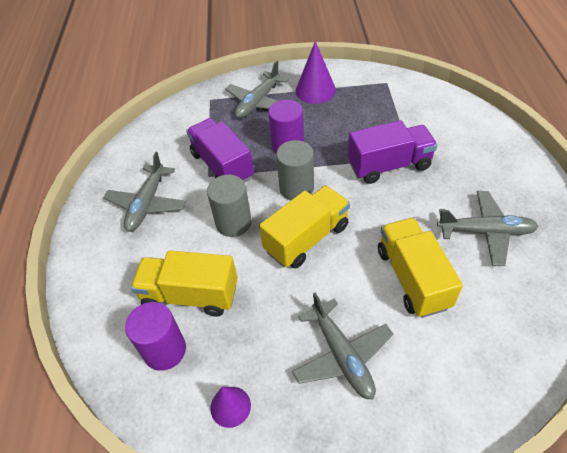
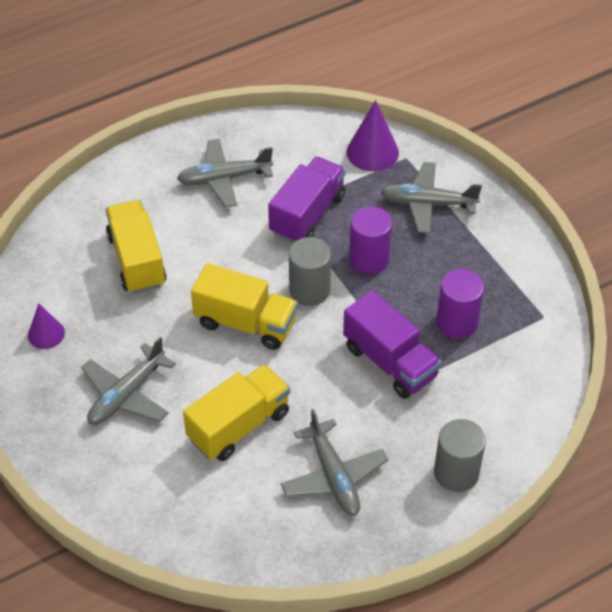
camera: 60 degrees right, 0 degrees up
purple cylinder [125,302,186,371] -> purple cylinder moved to [436,269,484,339]
grey cylinder [207,175,252,237] -> grey cylinder moved to [434,419,486,492]
purple cone [295,41,336,104] -> purple cone moved to [347,100,399,172]

